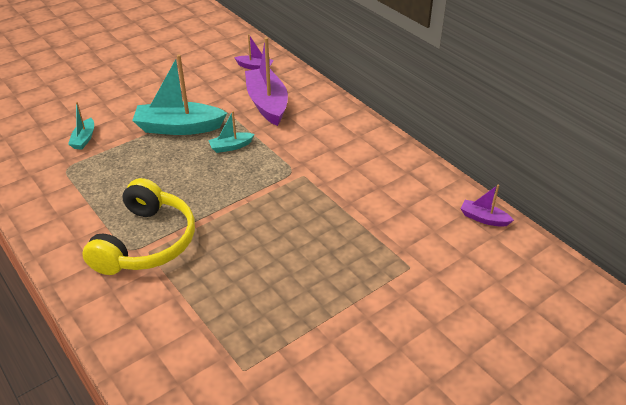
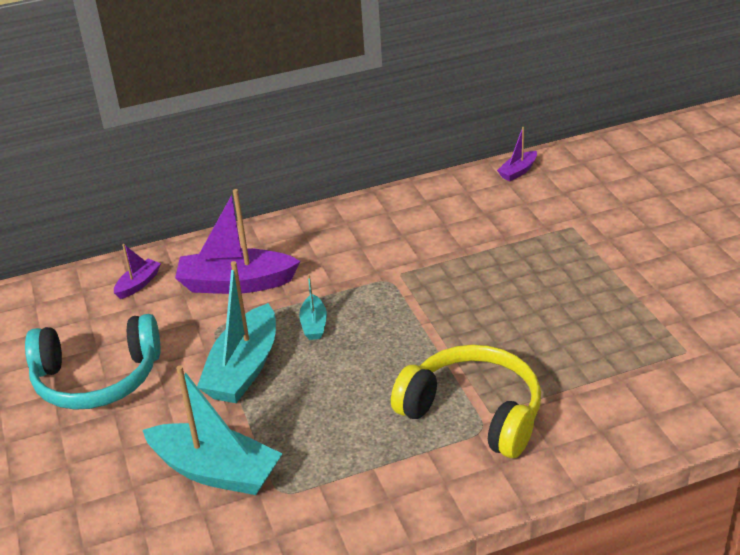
camera: 70 degrees left, 5 degrees down
turquoise boat [68,102,94,149] -> turquoise boat [143,365,282,495], size x2.04
none -> turquoise headphones [25,314,161,410]

